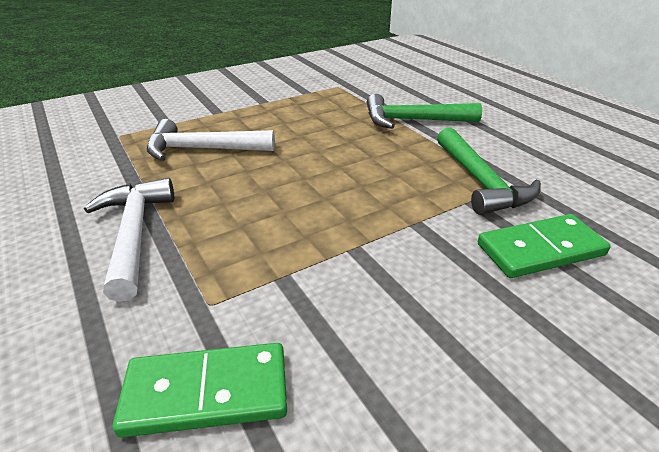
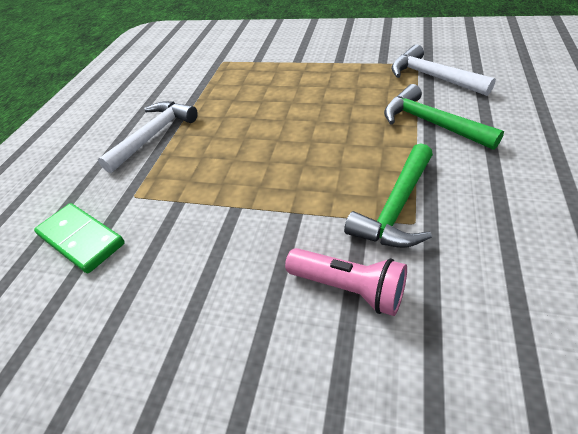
camera: 50 degrees right, 10 degrees up
white hammer [147,119,275,161] -> white hammer moved to [391,44,496,96]
green domino [478,214,611,278] -> pink flashlight [285,248,407,316]

